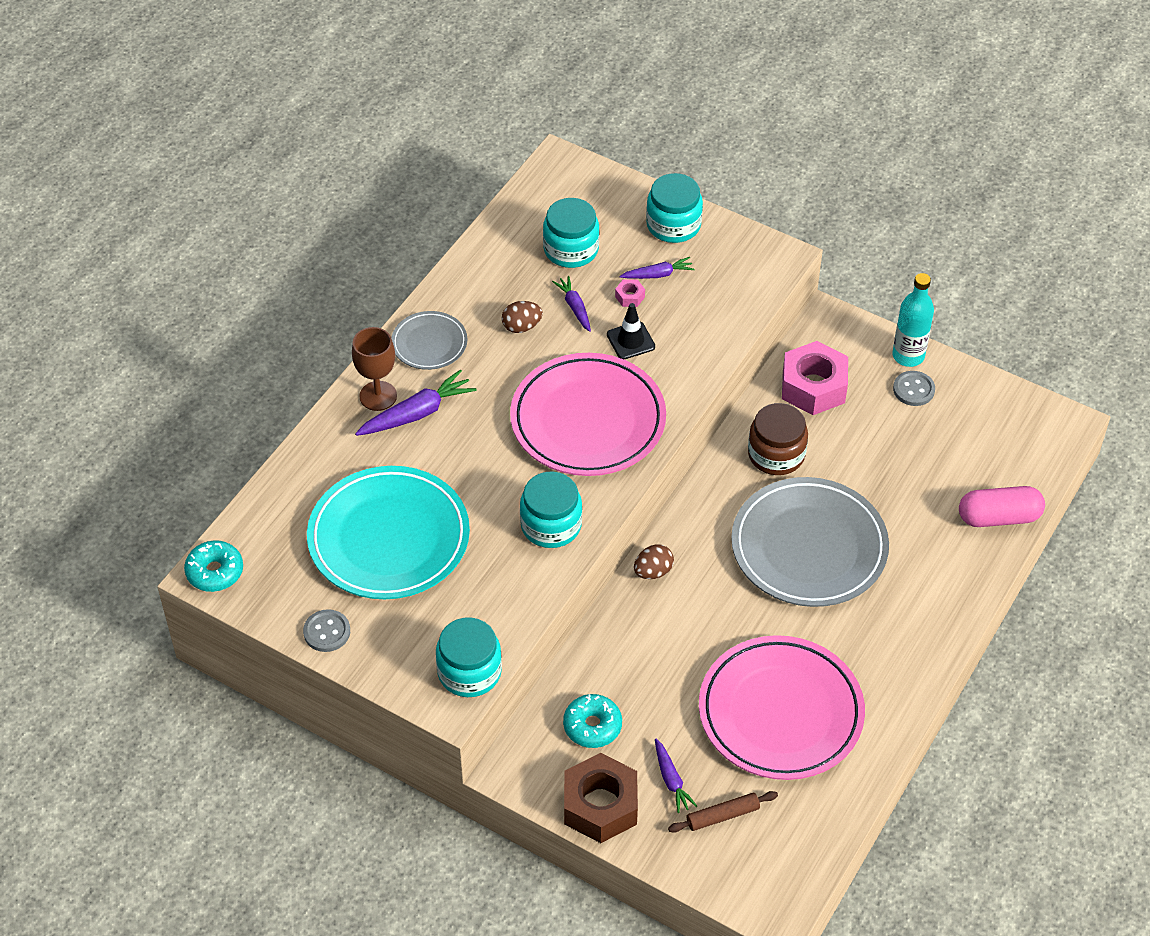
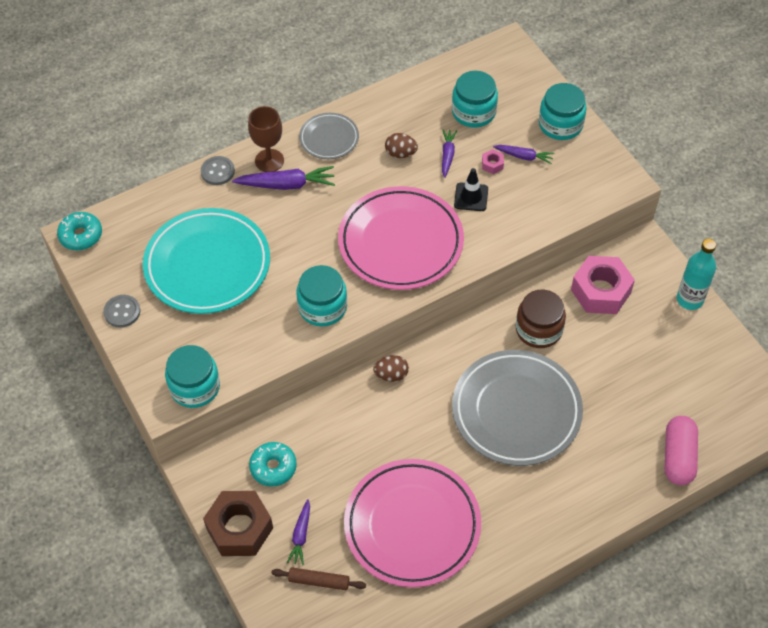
camera: 30 degrees right, 5 degrees up
grey button [893,371,935,406] -> grey button moved to [201,156,235,185]
pink capsule [959,486,1045,527] -> pink capsule turned 75 degrees clockwise [665,416,698,485]

